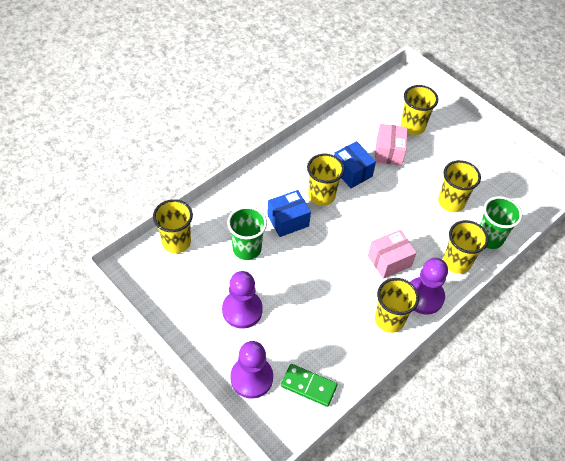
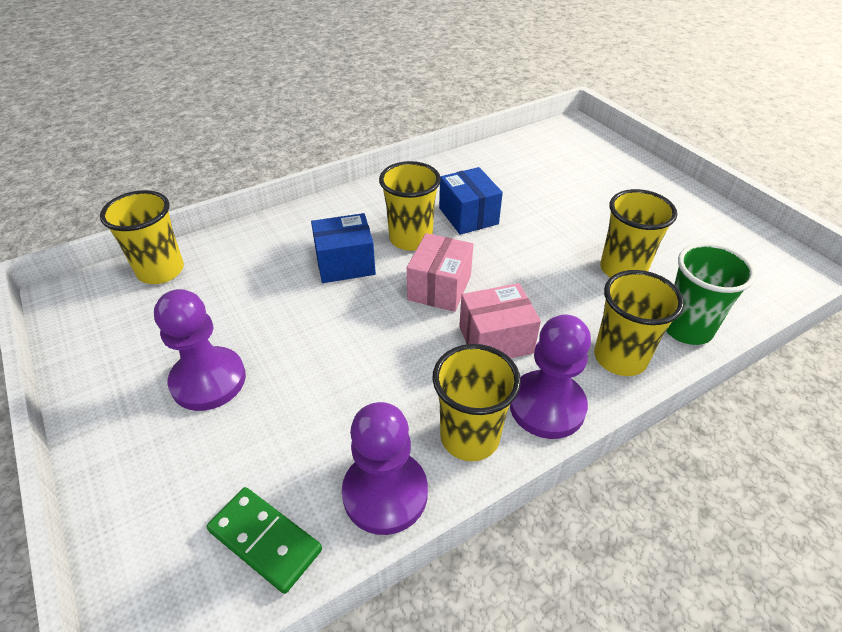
camera: 15 degrees right, 10 degrees down
green cup [227,206,267,260] -> none
purple pawn [230,341,273,399] -> purple pawn moved to [342,402,428,535]
pink box [375,124,408,166] -> pink box moved to [407,233,473,312]
yellow cup [401,85,438,135] -> none

